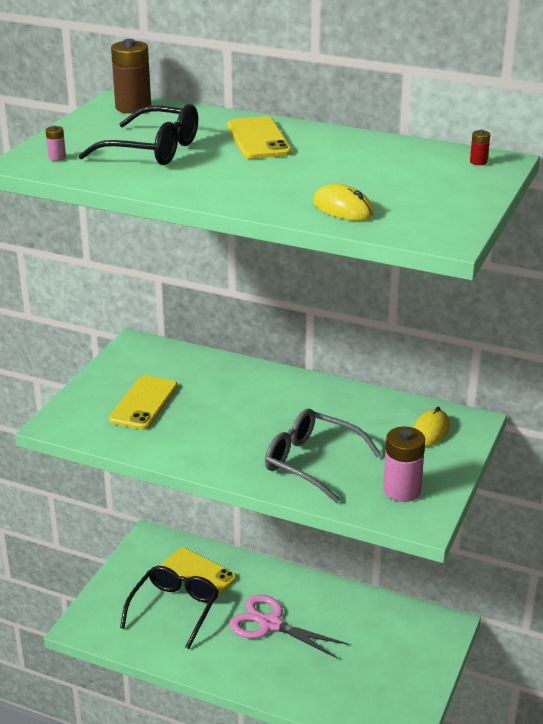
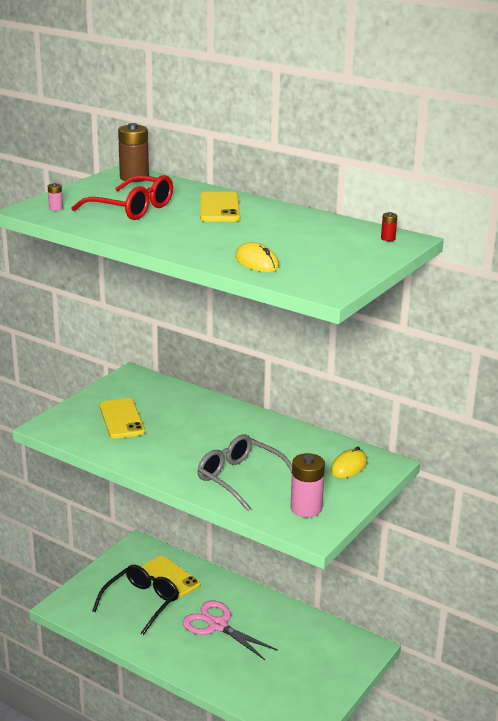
camera: 10 degrees right, 5 degrees down
black glasses [78,104,198,165] -> red glasses [71,175,173,220]
yellow phone [109,375,178,430] -> yellow phone turned 45 degrees counterclockwise [100,398,145,439]

